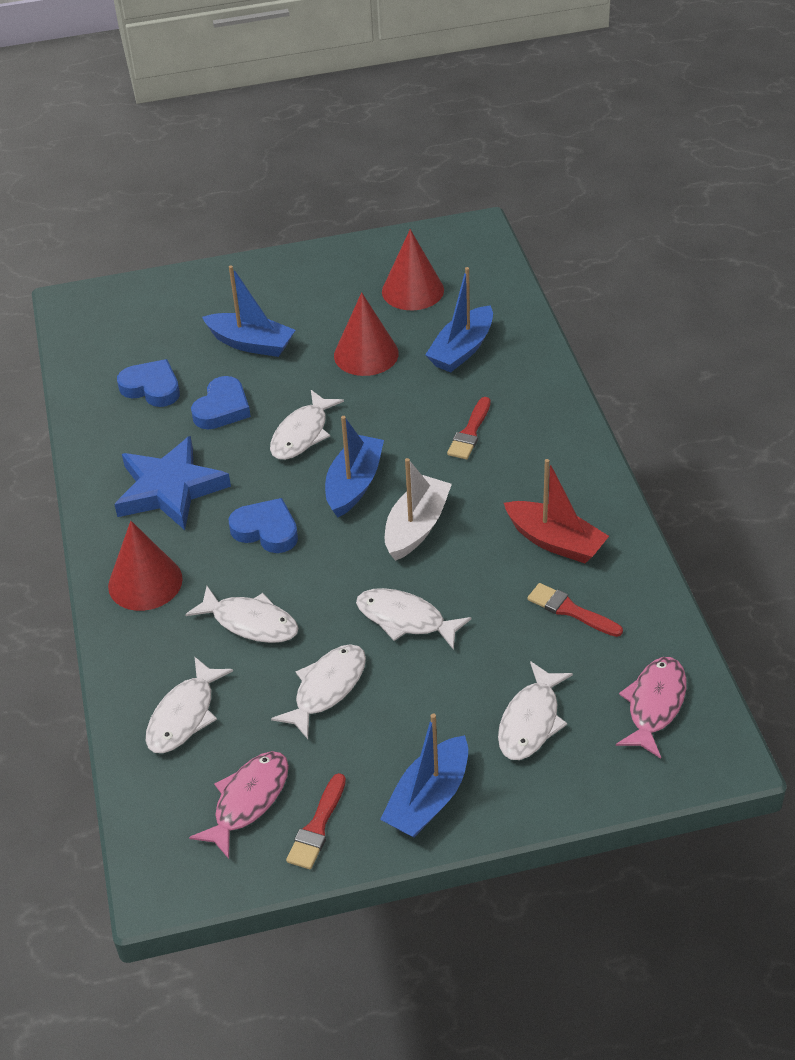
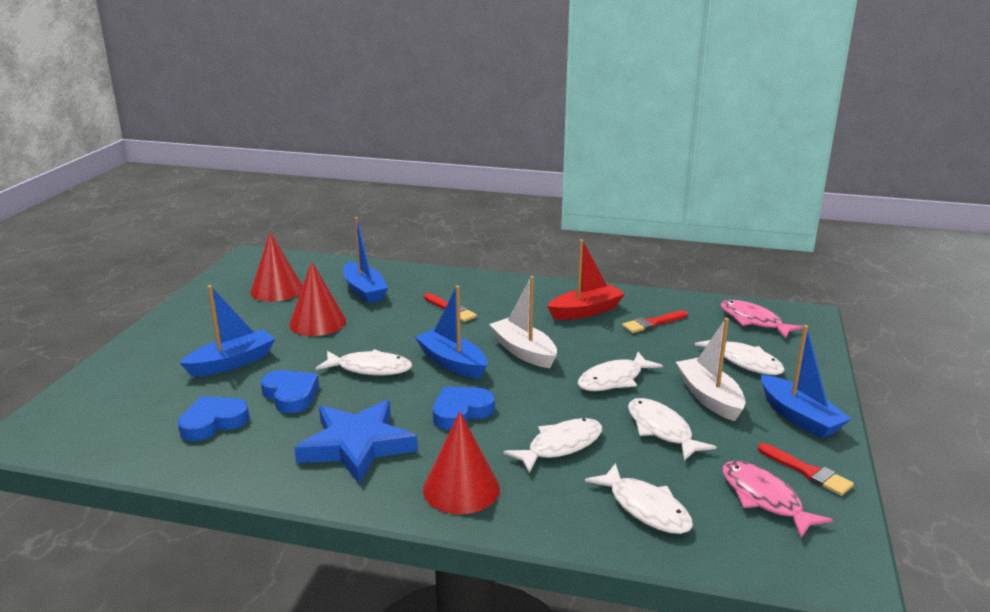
camera: 65 degrees left, 20 degrees down
white fish [270,390,344,460] -> white fish turned 45 degrees counterclockwise [316,349,412,376]
none -> white boat [676,318,746,421]

